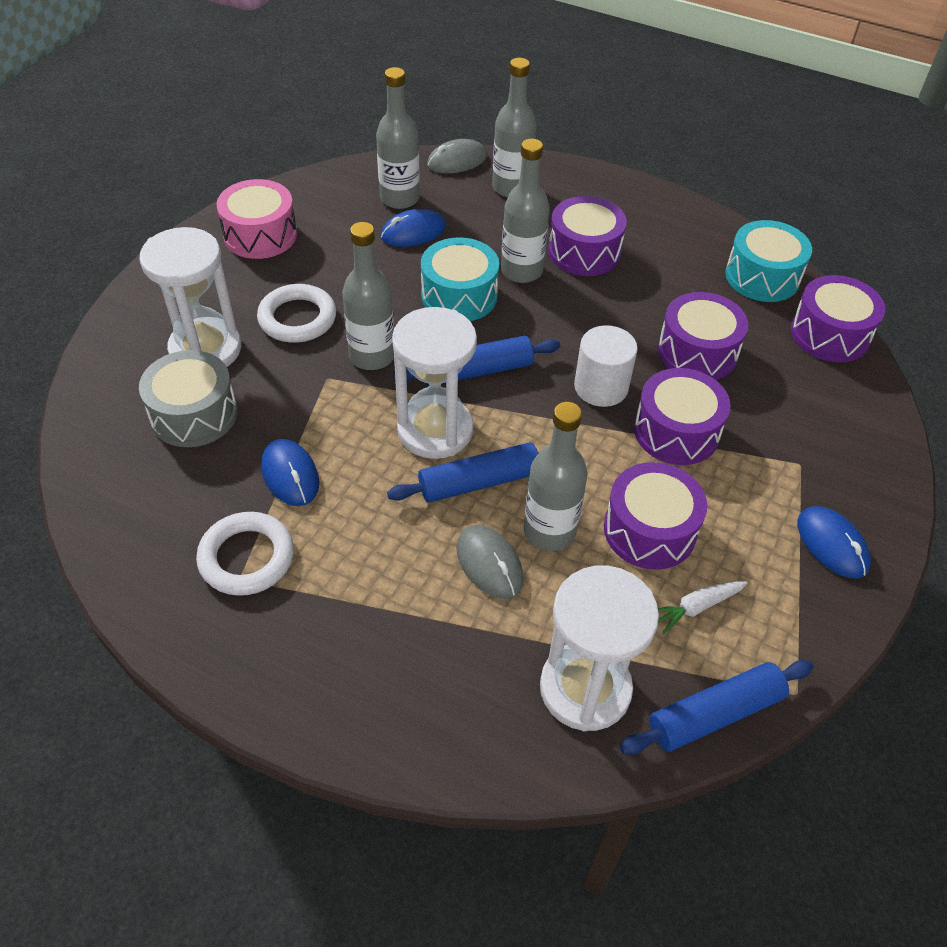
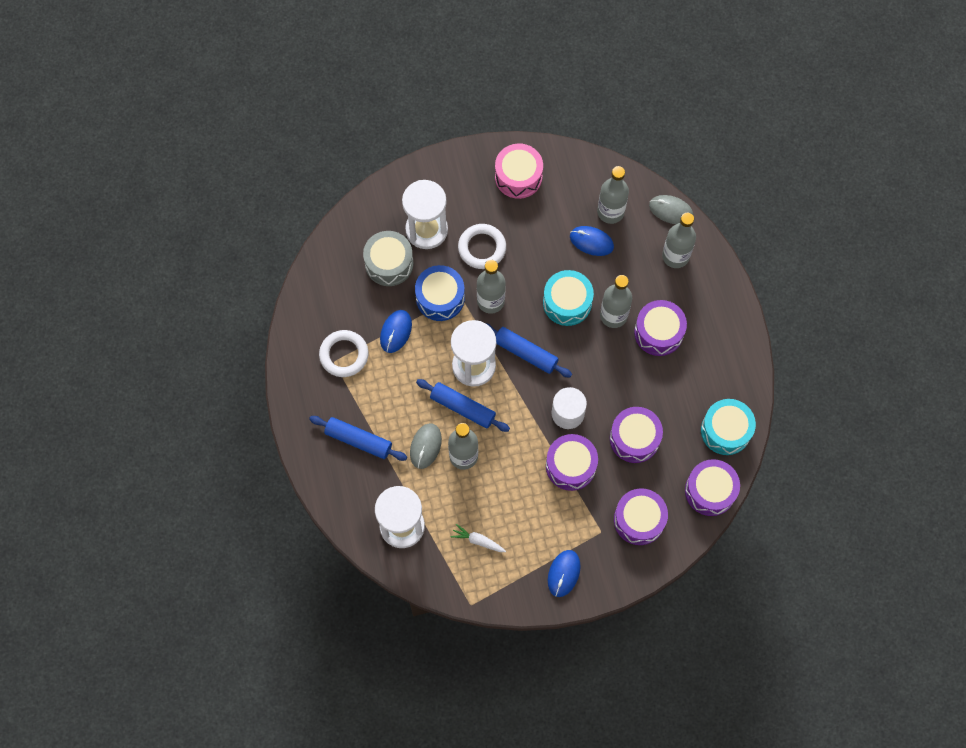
camera: 50 degrees right, 20 degrees up
purple drum [604,462,707,570] -> purple drum moved to [614,488,668,545]
blue rolling pin [620,660,814,755] -> blue rolling pin moved to [309,416,407,461]
none -> blue drum [415,265,465,321]

